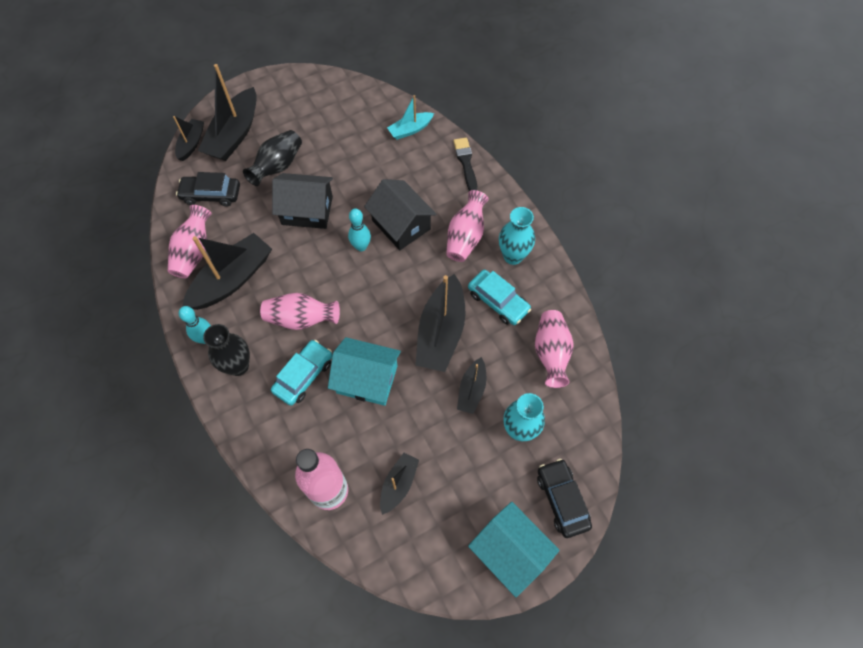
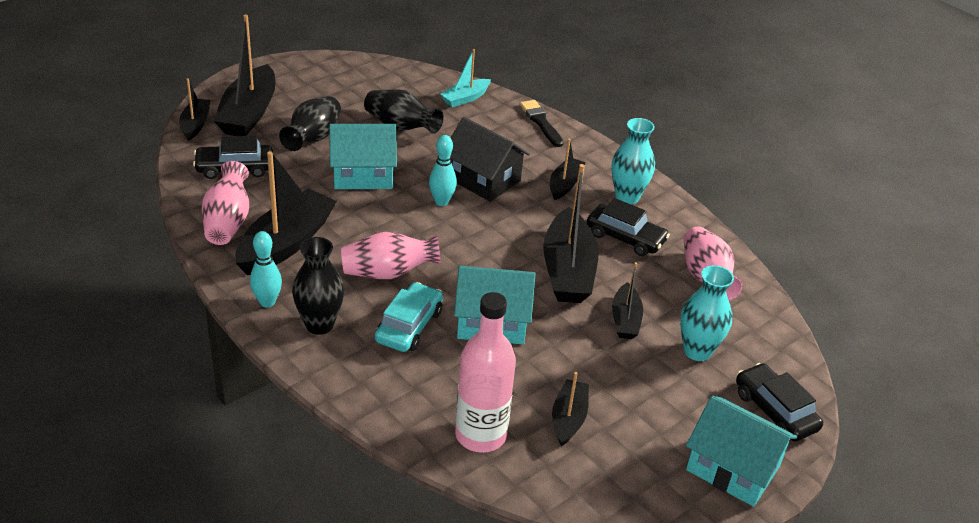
camera: 15 degrees left, 25 degrees down
black house [272,173,333,229] -> turquoise house [329,124,397,189]
pink vase [446,190,489,262] -> black boat [550,139,586,200]
turquoise car [468,270,531,325] -> black car [587,198,670,256]
none -> black vase [364,89,444,134]

